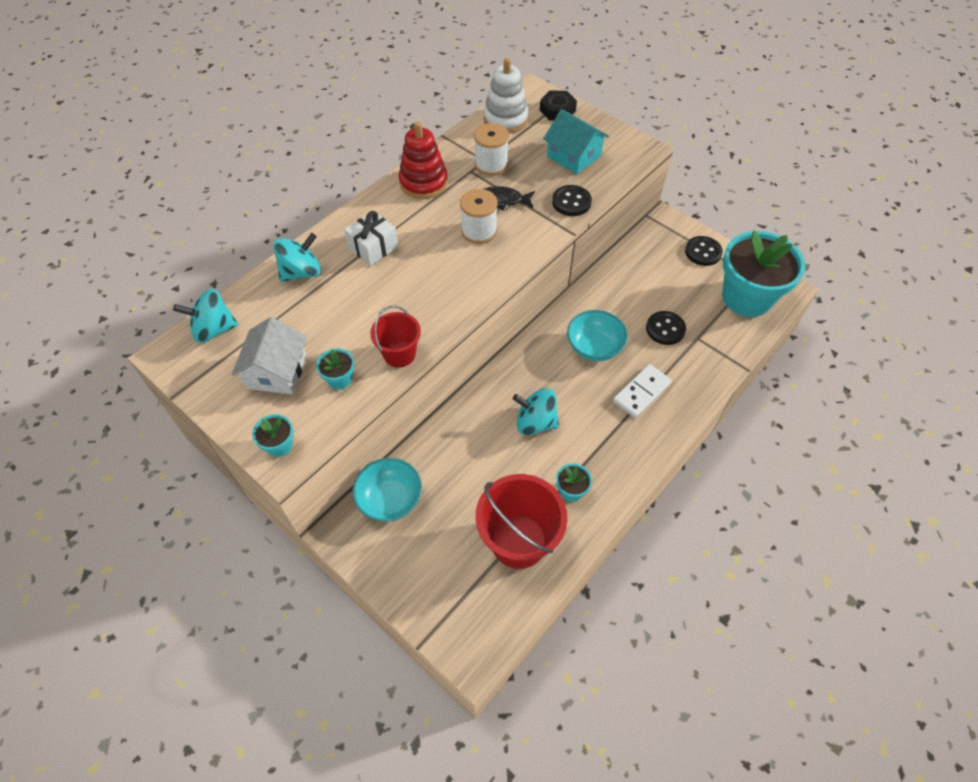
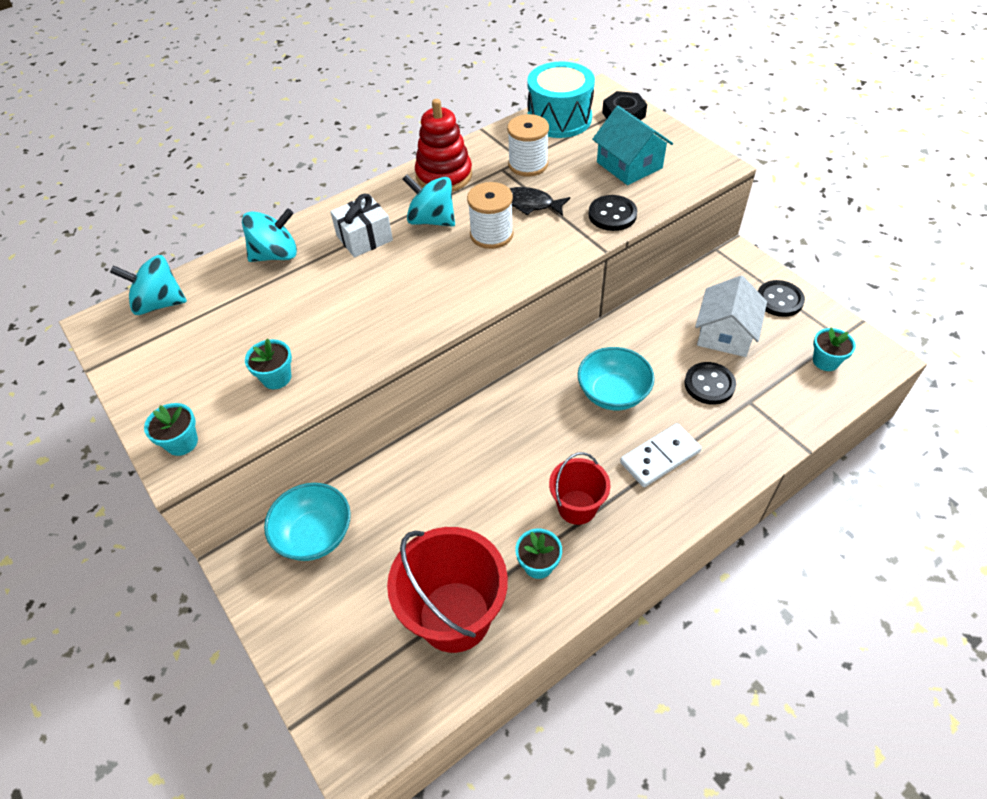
camera: 15 degrees right, 5 degrees down
white house [232,317,307,394] -> white house moved to [695,275,767,357]
red bucket [370,305,421,368] -> red bucket moved to [549,452,611,525]
white stacking toy [483,58,529,133] -> turquoise drum [527,61,595,138]
turquoise spinning top [513,388,559,436] -> turquoise spinning top moved to [402,174,455,227]
turquoise flower pot [722,230,805,317] -> turquoise flower pot [813,328,856,371], size x0.40

